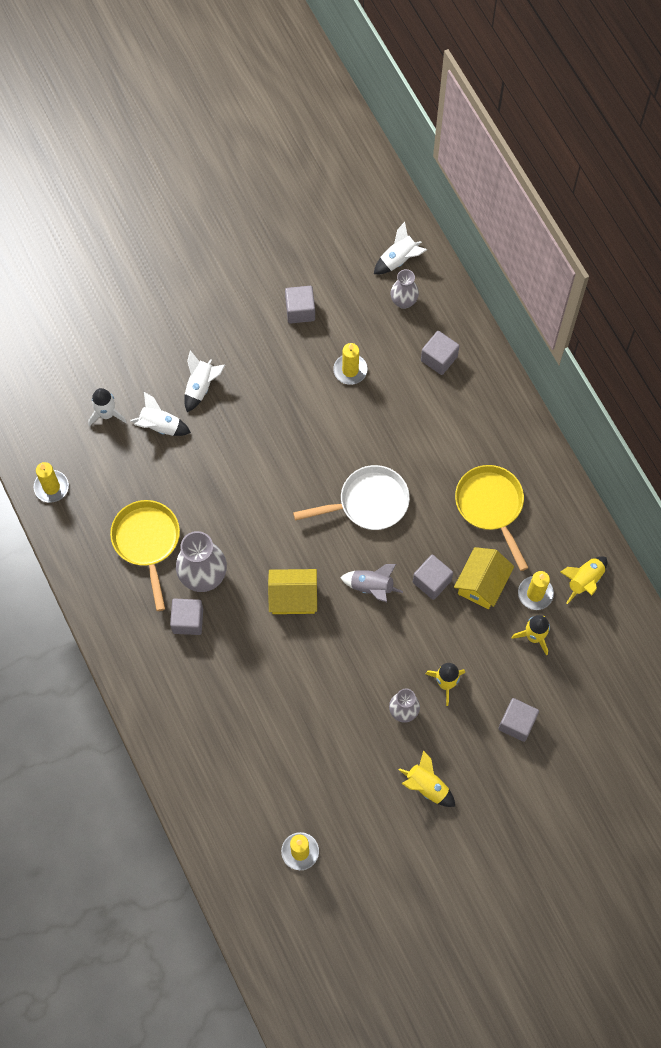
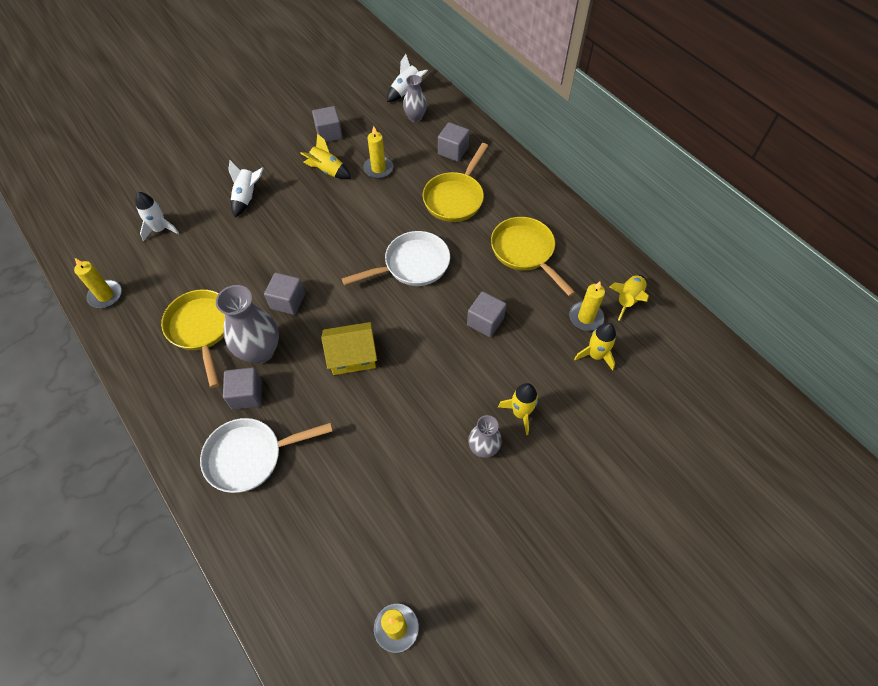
camera: 10 degrees left, 10 degrees down
white rocket [130,392,191,436] -> none
grey rocket [340,564,403,602] -> none
yellow rocket [399,750,455,807] -> yellow rocket moved to [300,133,351,179]
yellow house [454,547,514,609] -> none
grey cube [498,698,539,742] -> grey cube moved to [264,273,305,315]
none -> white pan [200,418,333,493]
none -> yellow pan [423,143,488,222]

